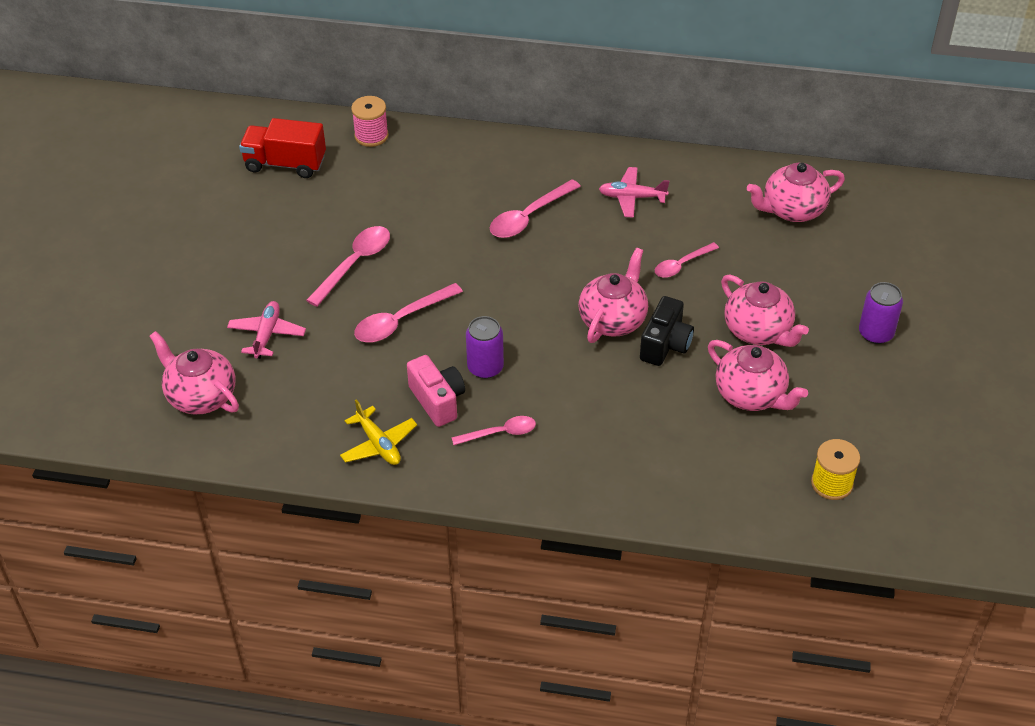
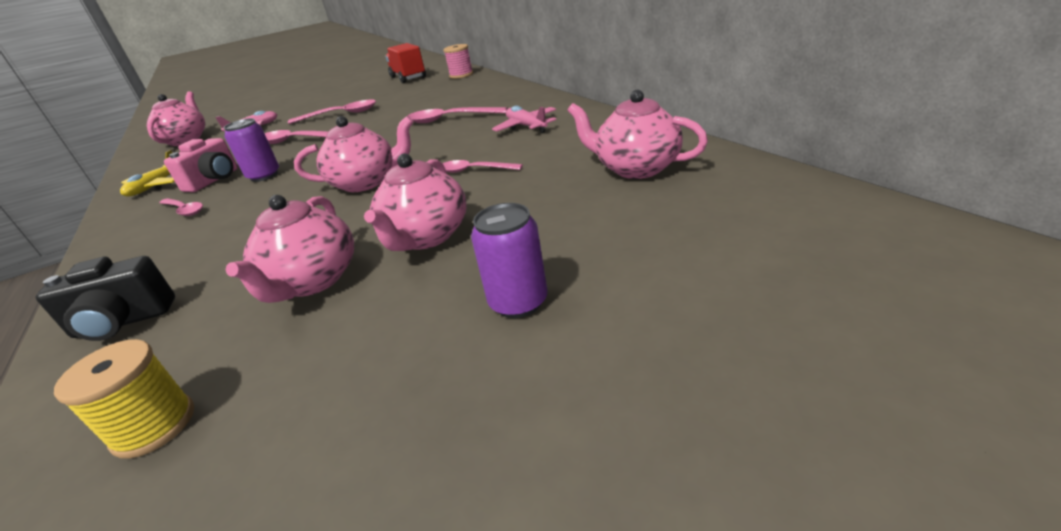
camera: 55 degrees right, 15 degrees down
black camera [640,296,694,366] -> black camera moved to [36,256,175,341]

